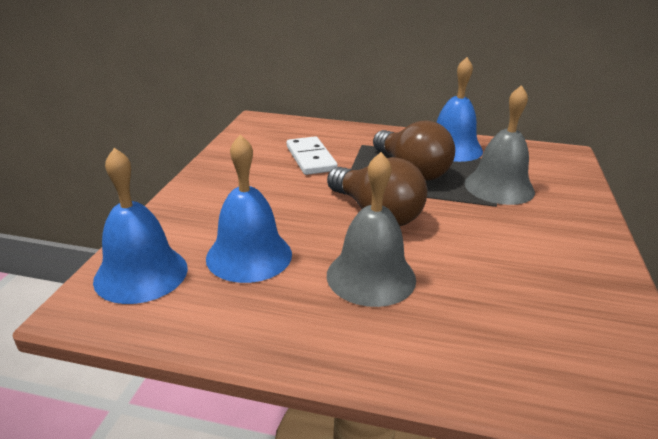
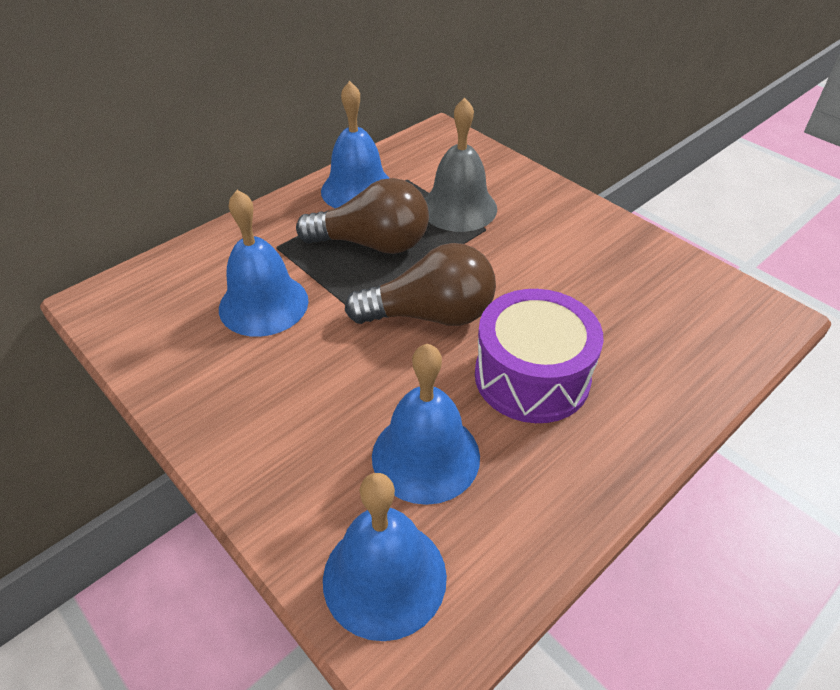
camera: 55 degrees left, 15 degrees up
white domino [287,136,338,175] -> blue bell [219,190,308,337]
grey bell [327,152,416,307] -> purple drum [475,289,604,423]

